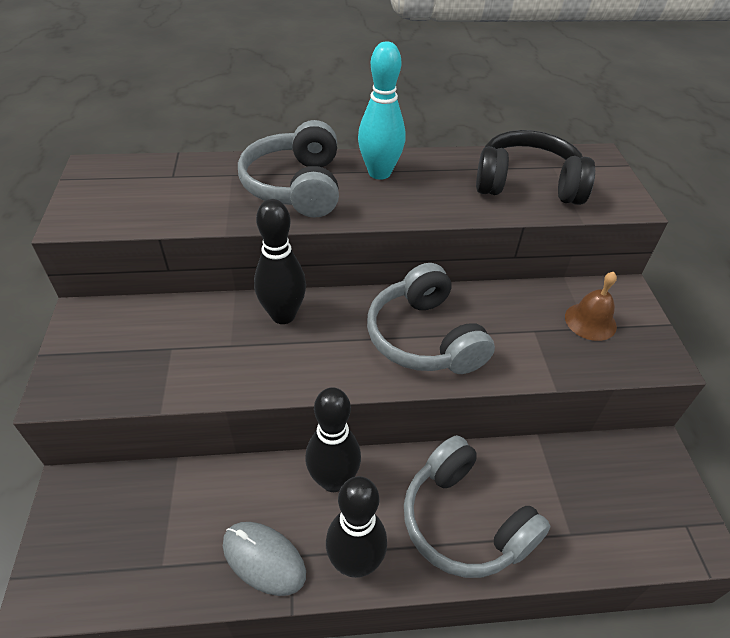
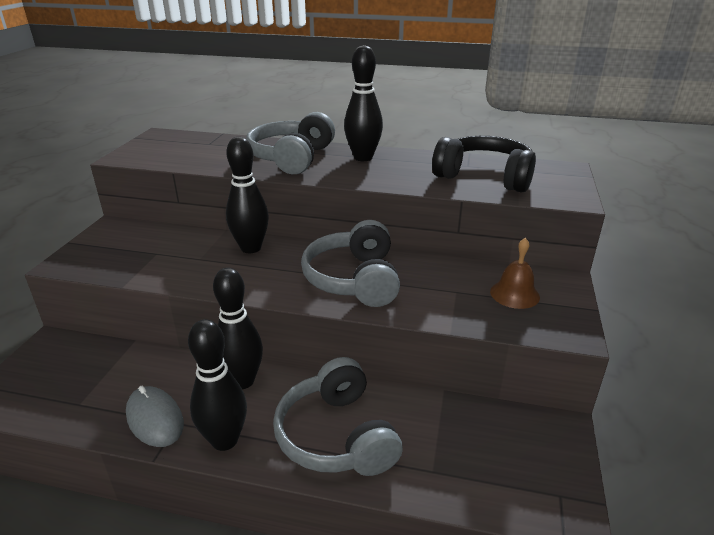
camera: 20 degrees right, 15 degrees down
turquoise bowling pin [358,42,406,180] -> black bowling pin [344,45,383,161]

